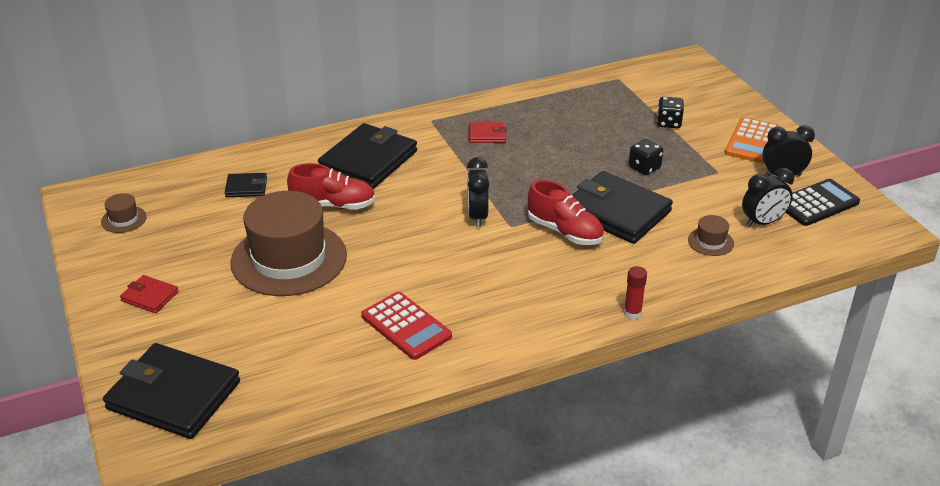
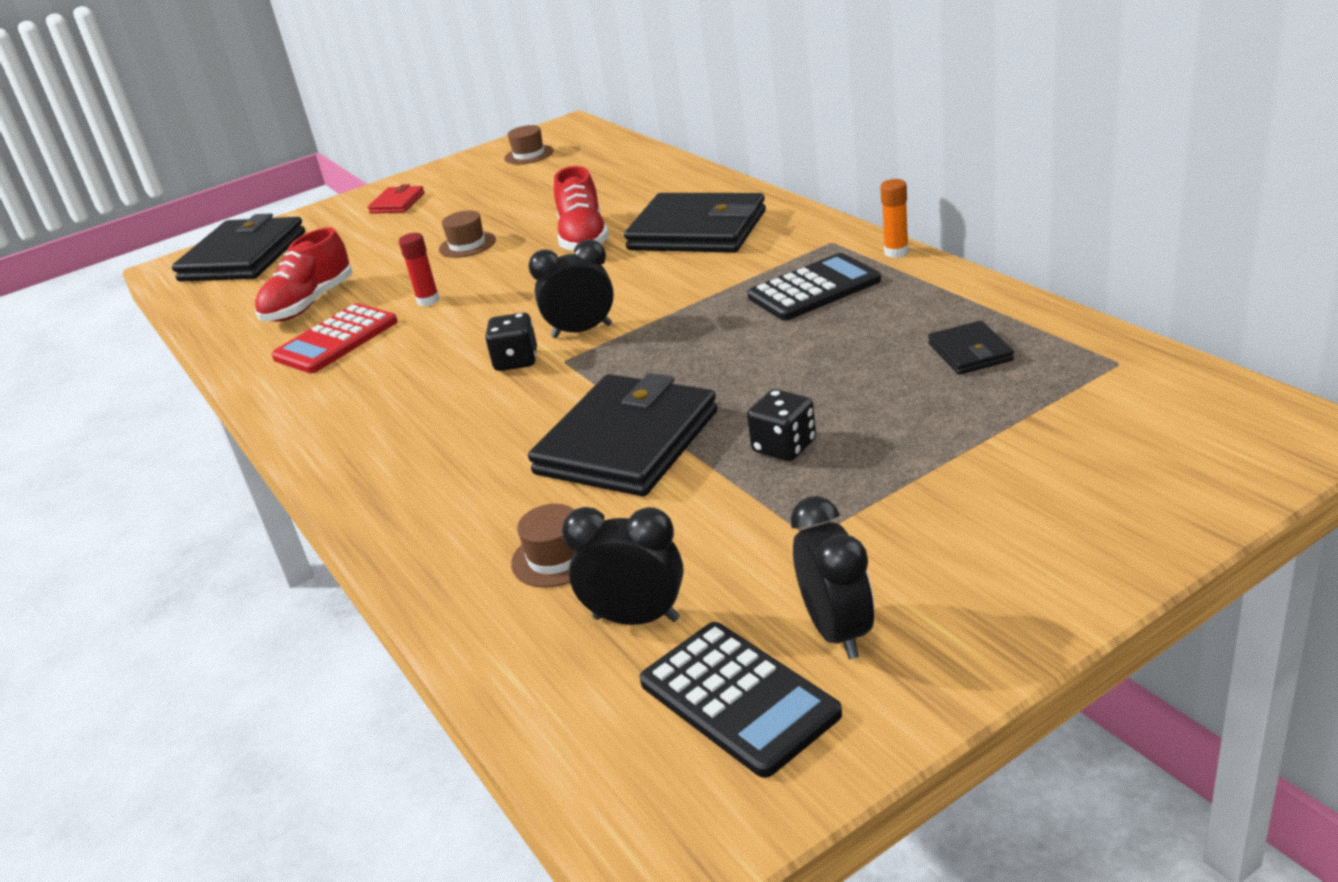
camera: 85 degrees right, 5 degrees down
black wallet [225,173,267,197] -> black wallet moved to [928,320,1014,375]
brown hat [230,191,347,296] -> brown hat [439,211,496,258], size x0.40
red wallet [469,122,507,143] -> black calculator [747,253,881,320]
red shoe [528,180,604,245] -> red shoe moved to [255,227,352,321]
red glue stick [624,266,647,320] -> red glue stick moved to [399,233,439,306]
black dice [657,97,684,128] -> black dice moved to [485,313,537,371]
orange calculator [725,117,780,163] -> none
black clock [742,168,794,228] -> black clock turned 135 degrees clockwise [562,507,684,625]
none -> orange glue stick [880,179,909,258]

